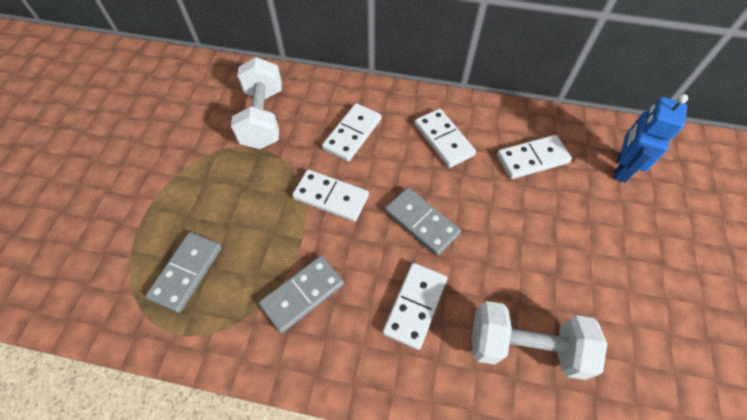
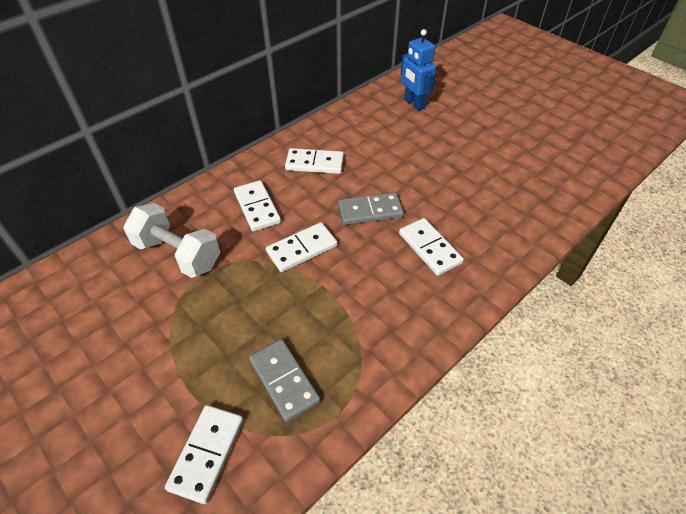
camera: 55 degrees left, 10 degrees down
grey domino [259,256,344,333] -> none
white dumbbell [472,301,607,380] -> none
white domino [497,135,572,179] -> white domino moved to [165,405,244,504]

